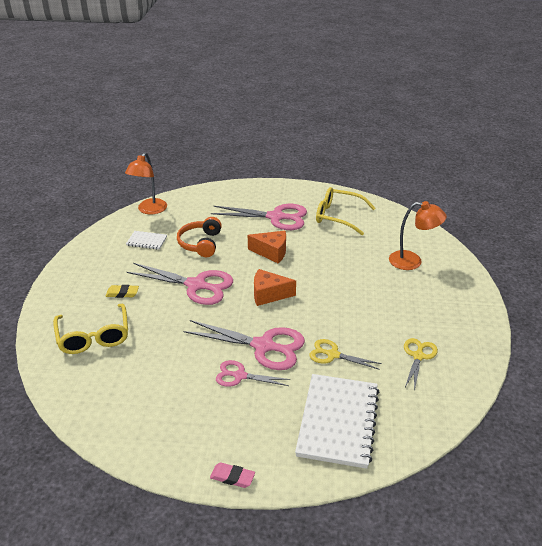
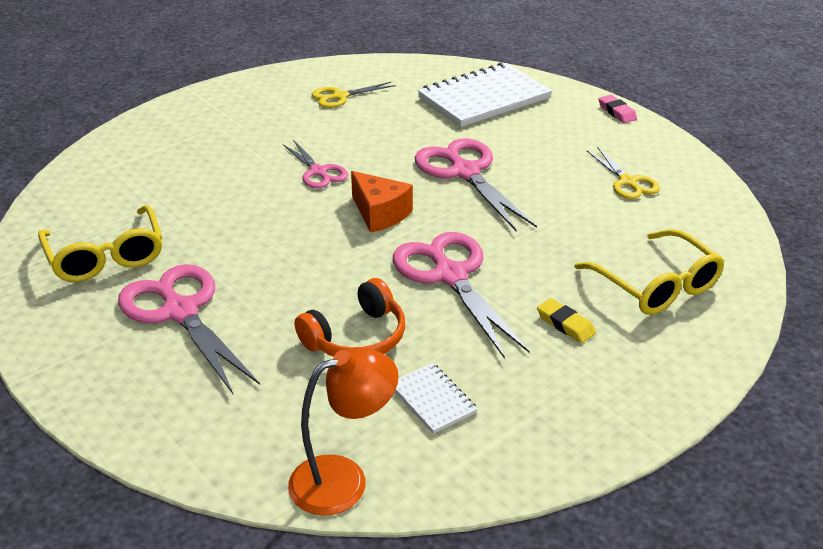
camera: 135 degrees left, 0 degrees up
yellow glasses [53,304,128,354] -> yellow glasses turned 120 degrees clockwise [574,229,725,315]
pink scissors [216,360,290,387] -> pink scissors moved to [283,140,348,189]
orange cheese [248,231,286,263] -> none
yellow scissors [309,339,382,370] -> yellow scissors moved to [587,147,660,199]
orange lamp [389,201,447,270] -> none

